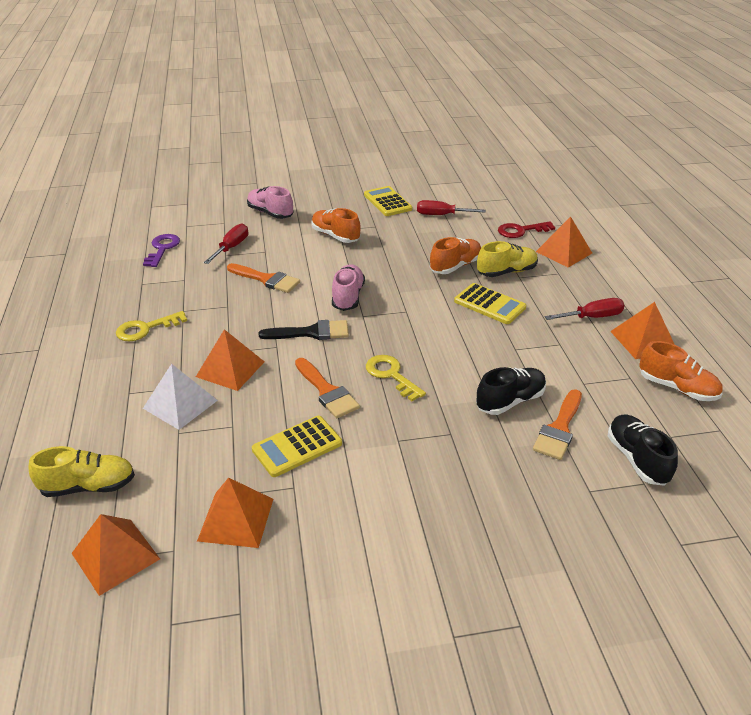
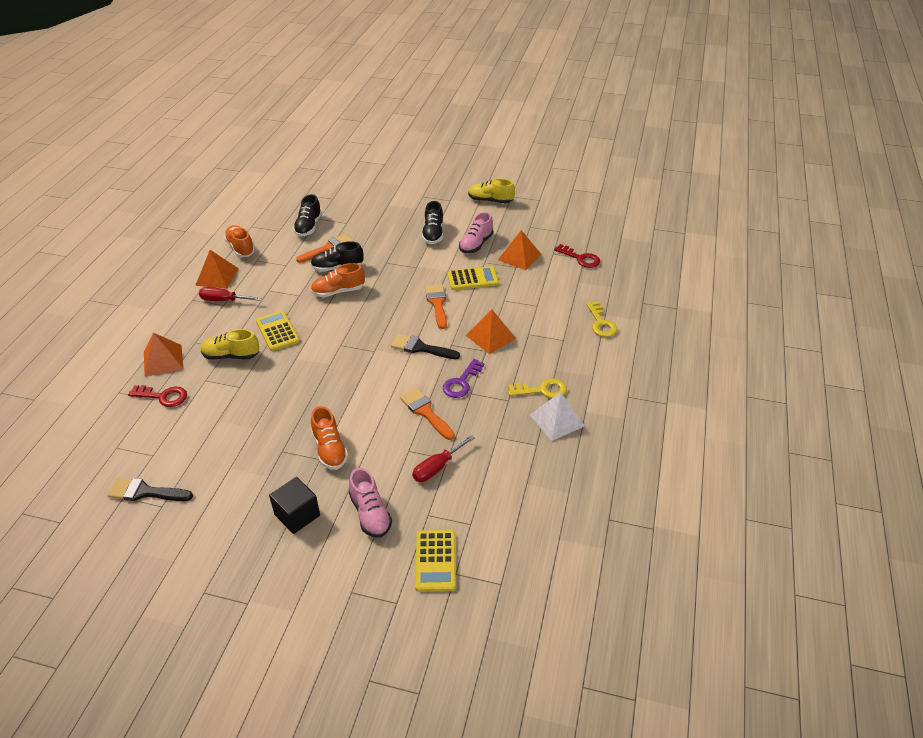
camera: 155 degrees left, 5 degrees up
yellow shoe [29,446,135,497] -> yellow shoe moved to [468,178,515,203]
orange pyramid [72,514,160,596] -> red key [554,244,600,268]
purple key [143,234,180,267] -> purple key moved to [443,359,484,398]
white pyramid [143,364,218,430] -> white pyramid moved to [530,392,585,441]
pink shoe [332,264,365,311] -> pink shoe moved to [459,212,493,253]
yellow calculator [364,186,412,216] -> yellow calculator moved to [415,530,456,592]
yellow key [366,355,426,401] -> yellow key moved to [586,301,618,337]
red screwdriver [417,200,486,215] -> none
orange shoe [430,237,481,274] -> orange shoe moved to [311,263,365,297]
none -> black brush [107,478,193,501]
none -> black cube [269,477,320,534]
none -> black shoe [422,201,443,244]

